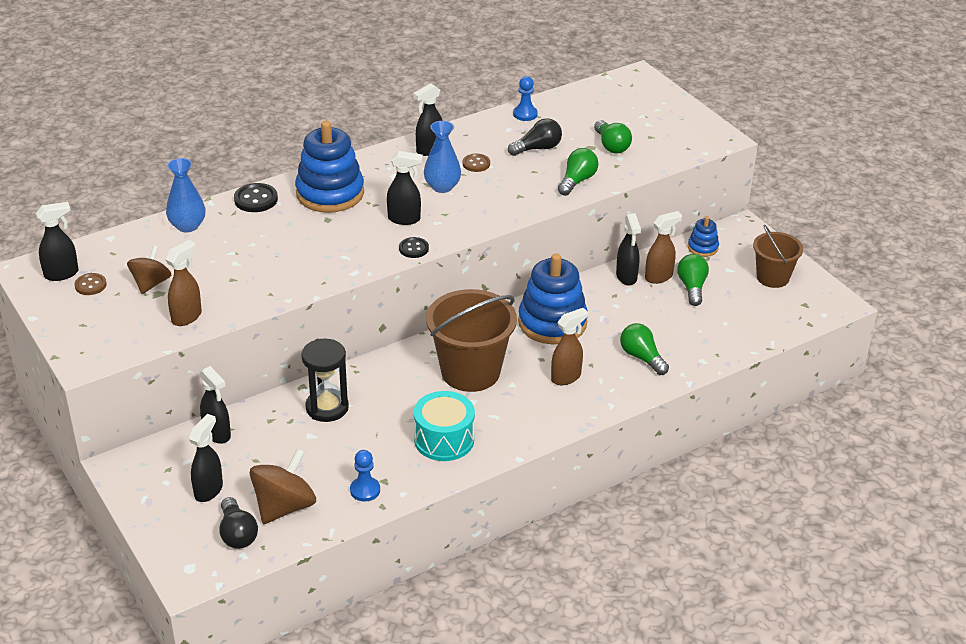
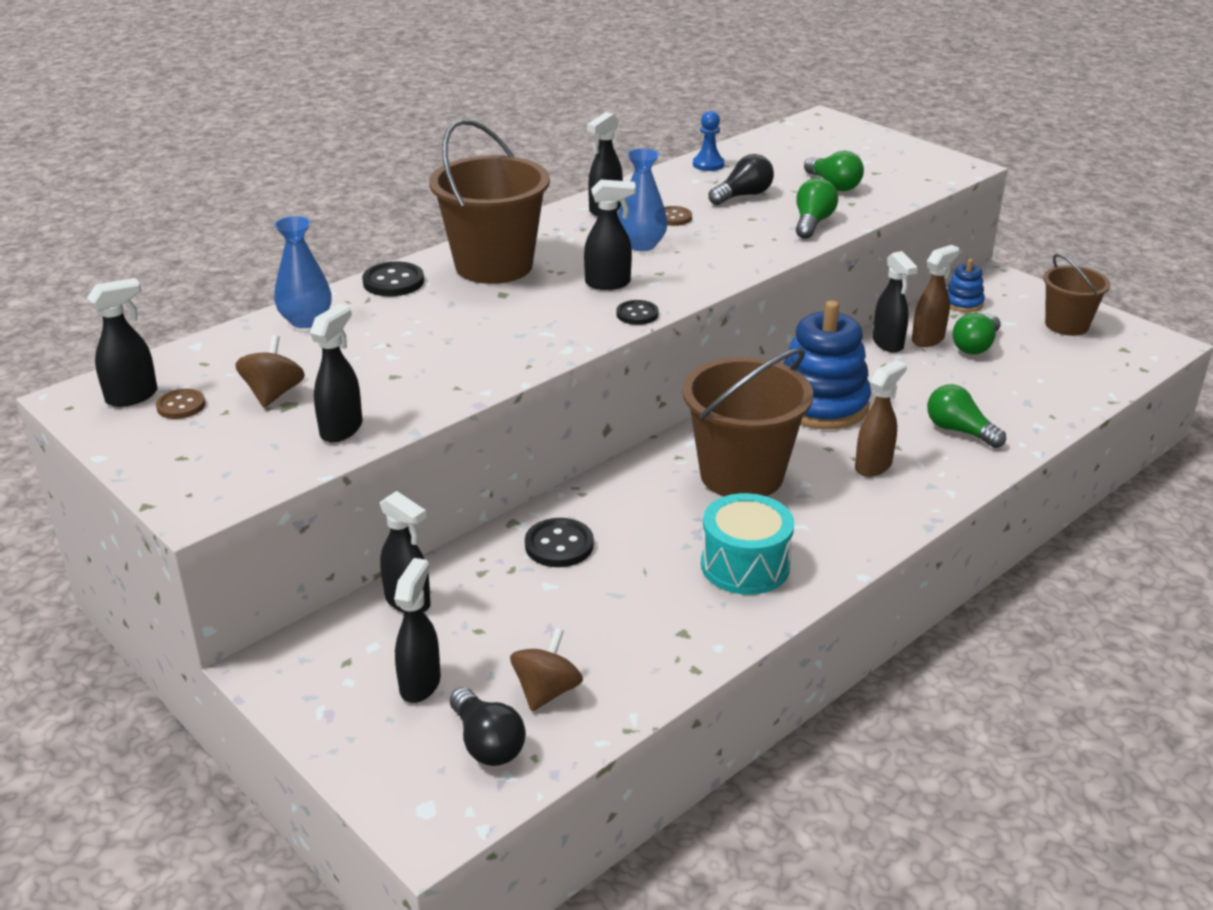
camera: 10 degrees left, 5 degrees down
brown spray bottle [165,240,202,326] -> black spray bottle [310,304,362,442]
brown spinning top [250,448,316,524] -> brown spinning top [510,628,583,711], size x0.66
blue stacking toy [295,121,364,213] -> brown bucket [429,119,550,284]
black hourglass [301,339,349,422] -> black button [525,518,594,567]
blue pawn [350,450,380,502] -> none
green light bulb [677,254,709,306] -> green light bulb turned 135 degrees counterclockwise [952,313,1001,355]

